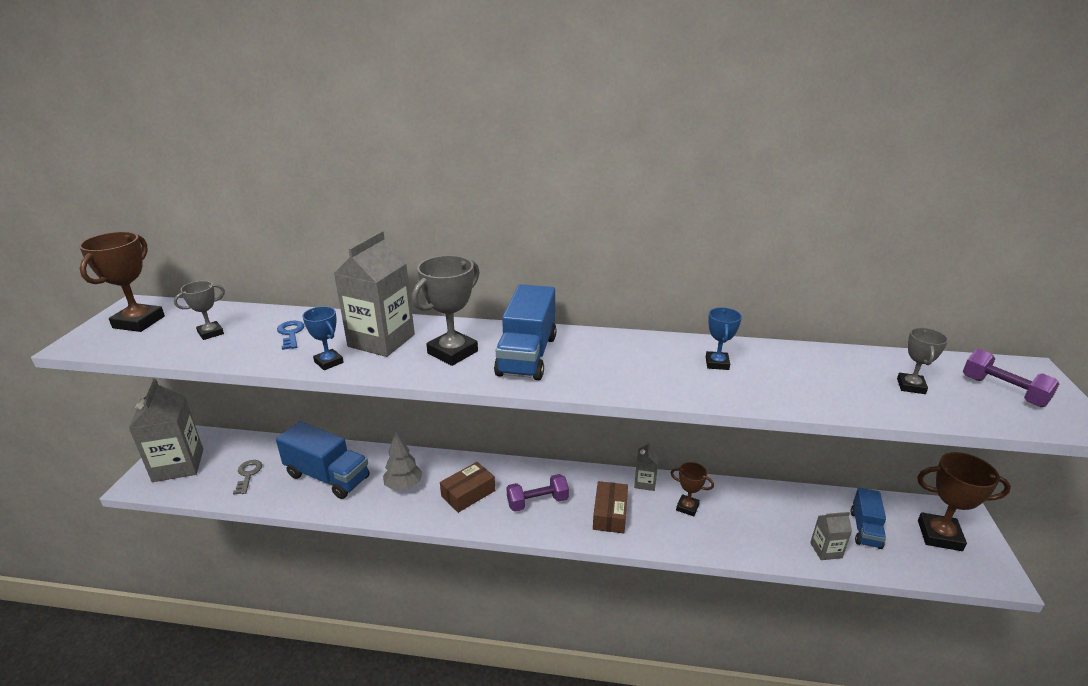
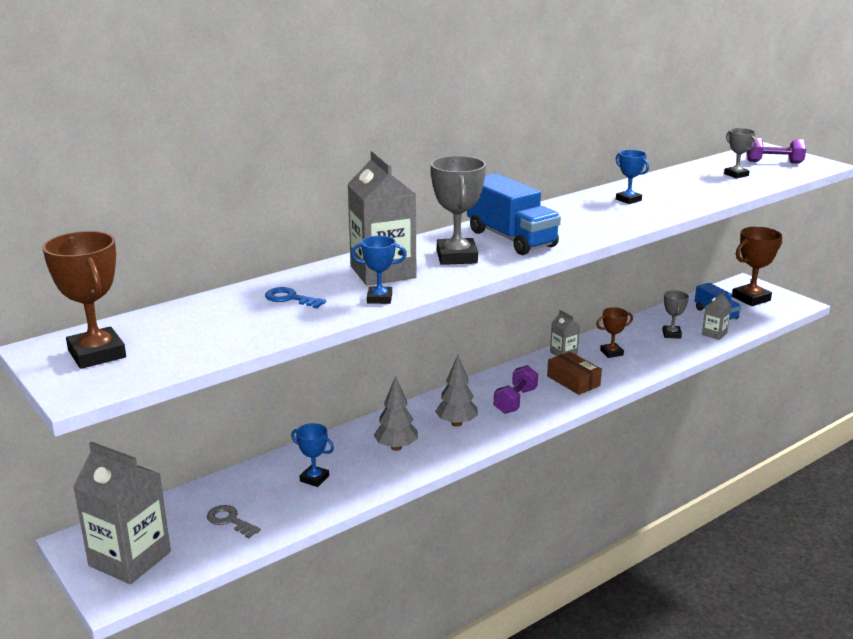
camera: 45 degrees left, 5 degrees down
grey trophy [174,281,225,340] -> grey trophy moved to [662,290,689,339]
blue truck [276,421,369,499] -> blue trophy [291,423,334,487]
brown box [440,462,495,513] -> grey tree [435,355,478,427]

